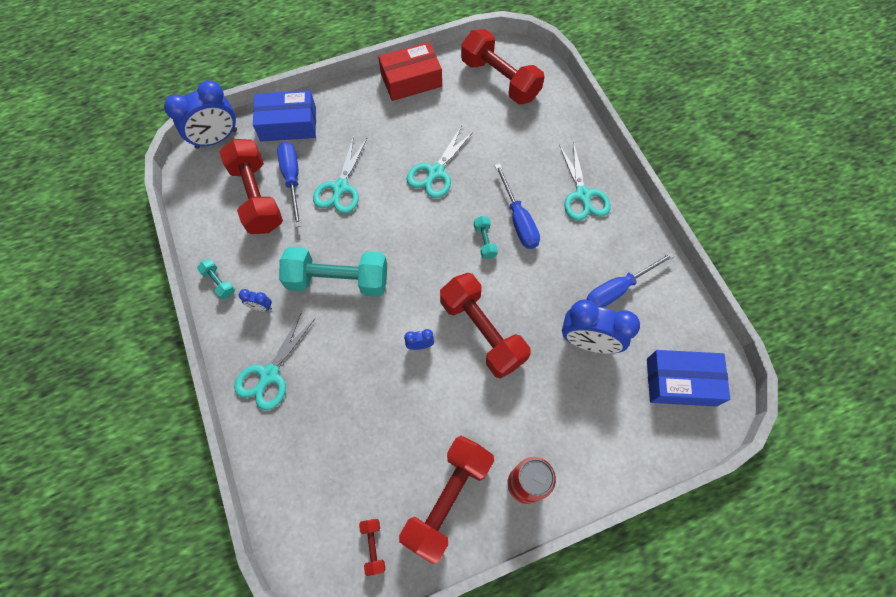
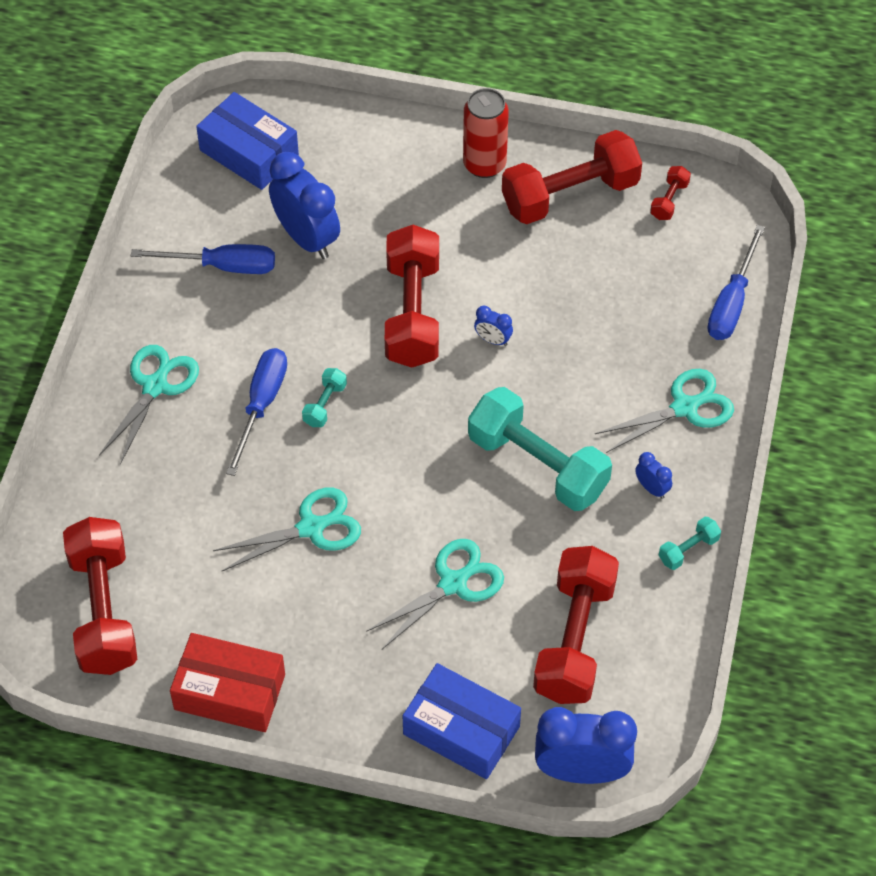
camera: 145 degrees left, 10 degrees down
turquoise dumbbell [197,259,235,299] -> turquoise dumbbell turned 60 degrees clockwise [659,517,721,570]
blue screwdriver [277,142,302,227] -> blue screwdriver moved to [707,225,765,340]

